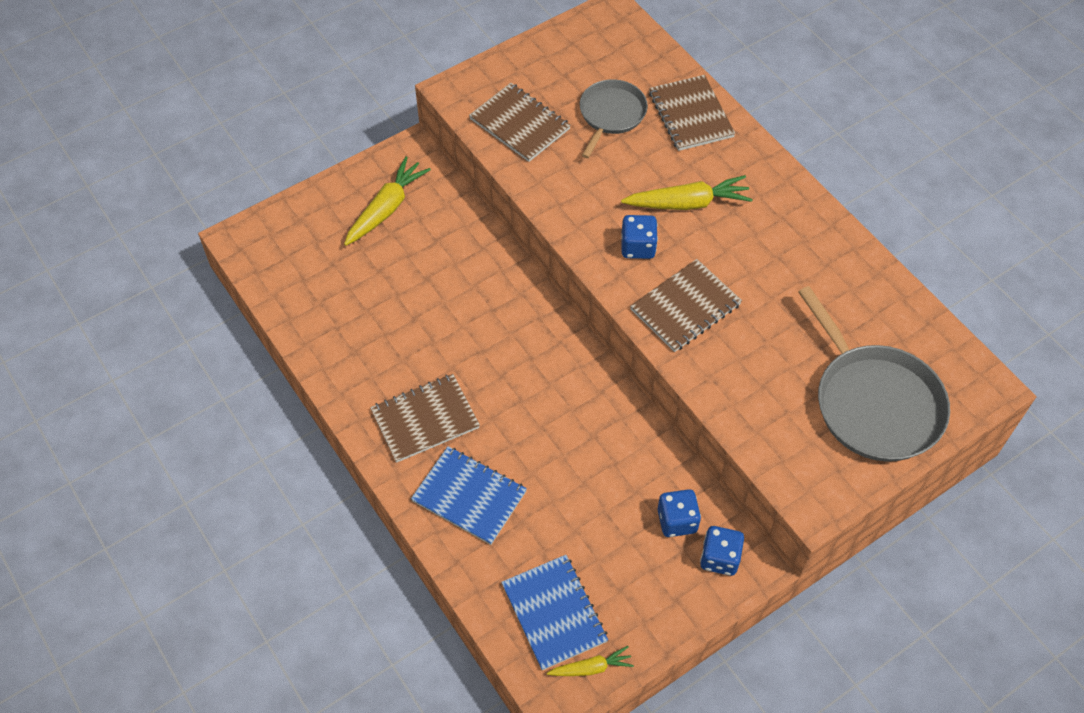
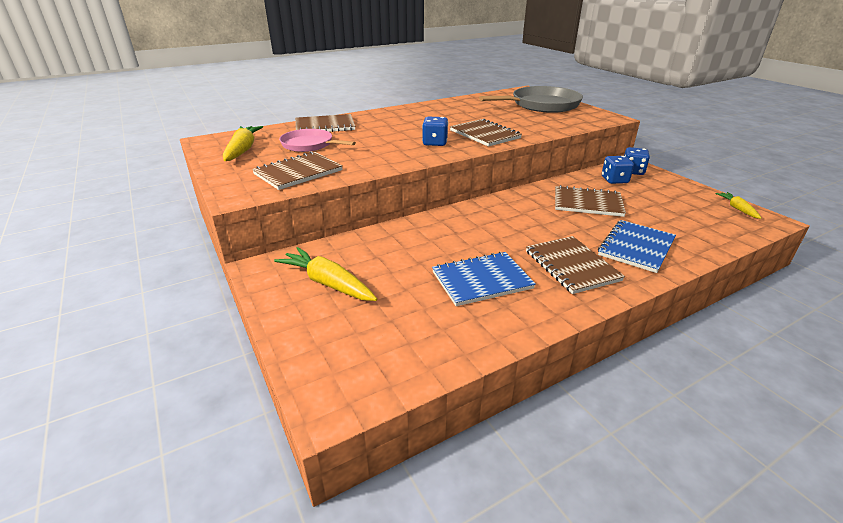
camera: 85 degrees left, 25 degrees down
blue notebook [501,555,608,670] -> blue notebook moved to [432,252,536,306]
grey pan [579,79,648,158] -> pink pan [279,129,356,152]
yellow carrot [621,175,753,210] -> yellow carrot moved to [223,126,263,161]
none -> brown notebook [555,185,626,217]

